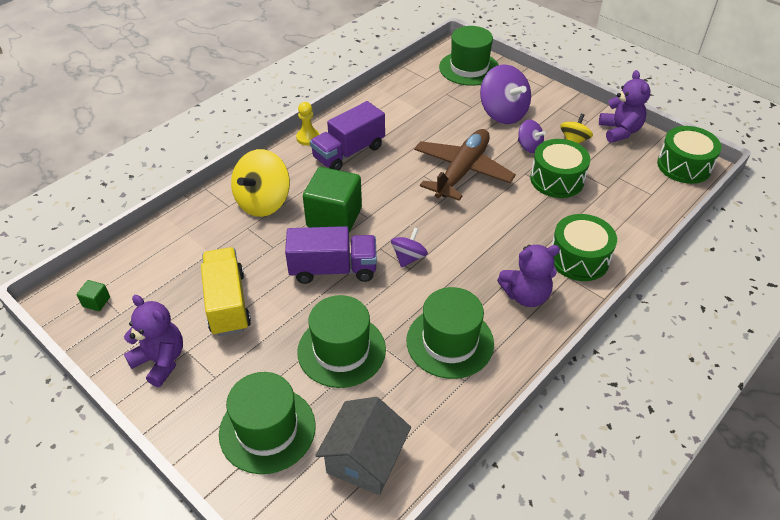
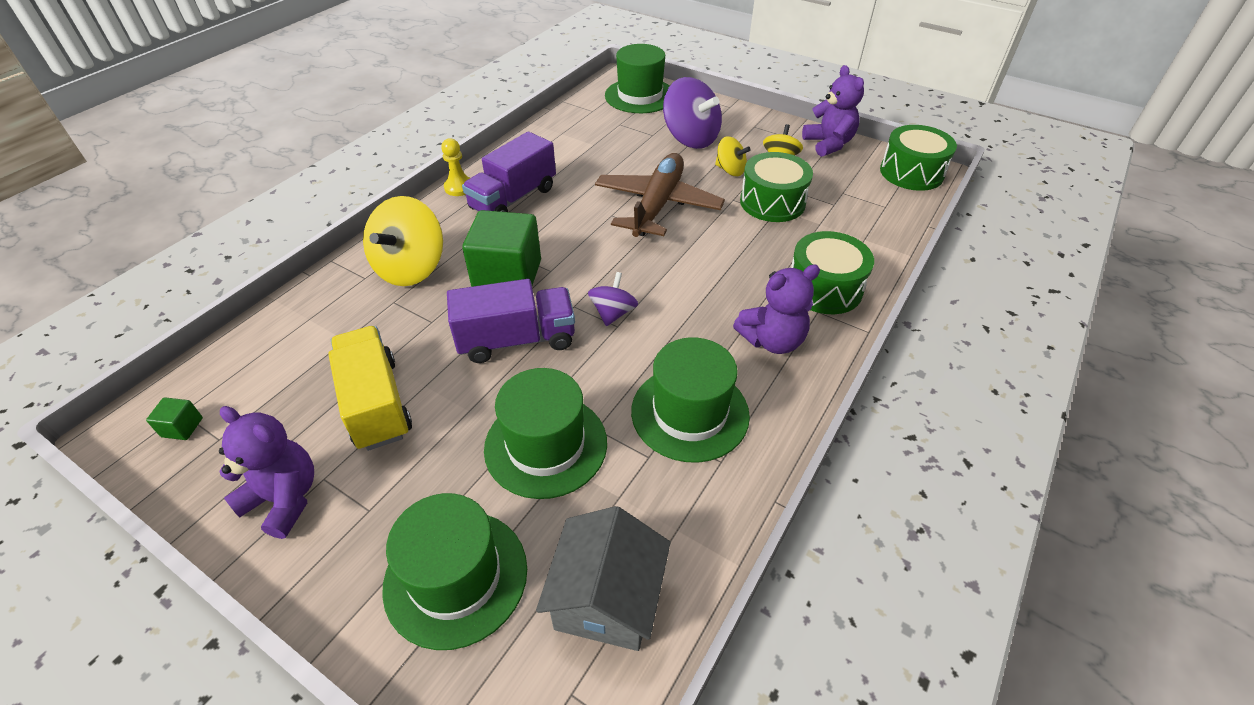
camera: 10 degrees left, 0 degrees up
purple spinning top [518,120,546,153] -> yellow spinning top [715,136,751,176]

